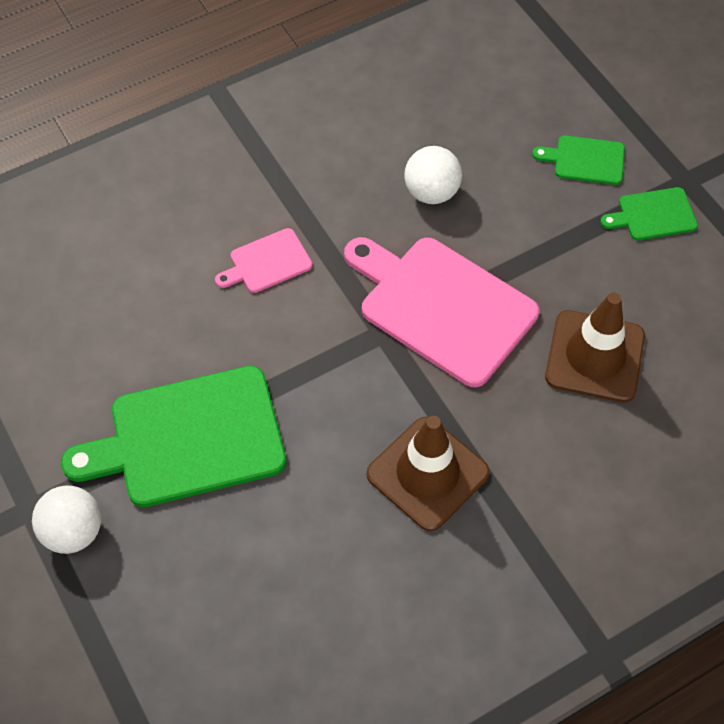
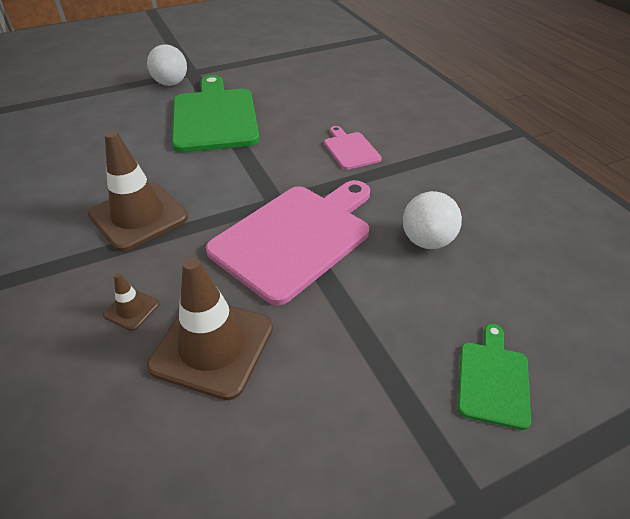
camera: 95 degrees right, 15 degrees down
green cutting board [600,187,698,240] -> none
none -> brown traffic cone [103,273,159,331]

